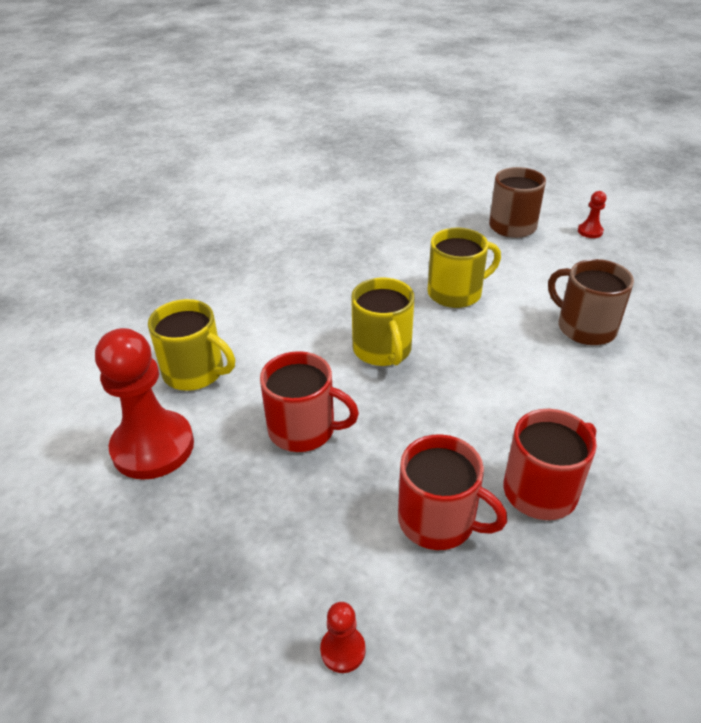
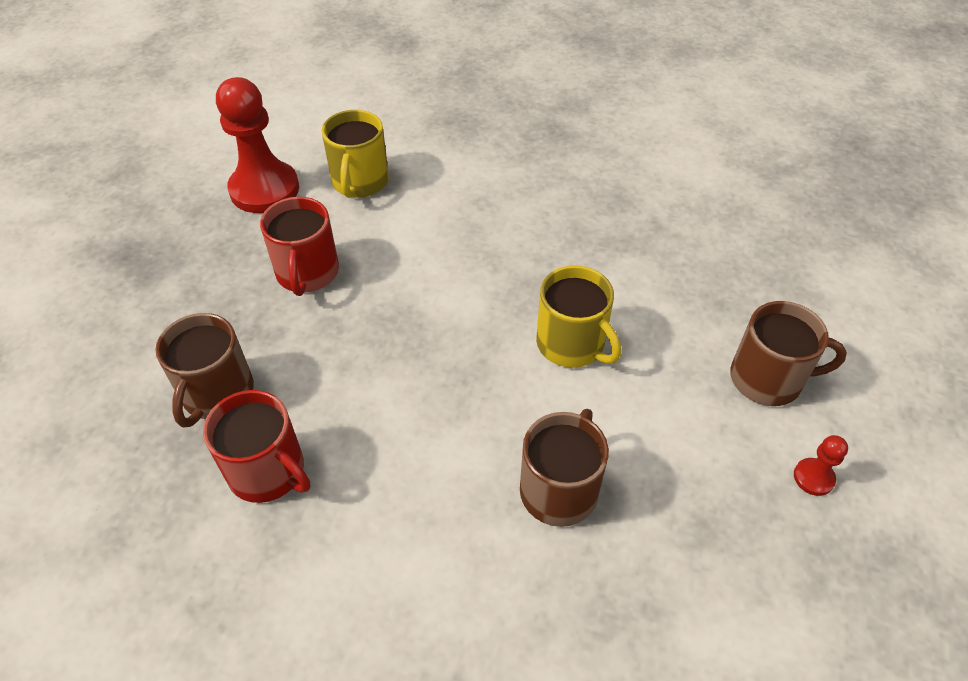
camera: 70 degrees right, 10 degrees up
red pawn [320,602,366,673] -> none
yellow mug [351,278,414,366] -> none
red mug [398,434,507,550] -> brown mug [155,313,254,428]

